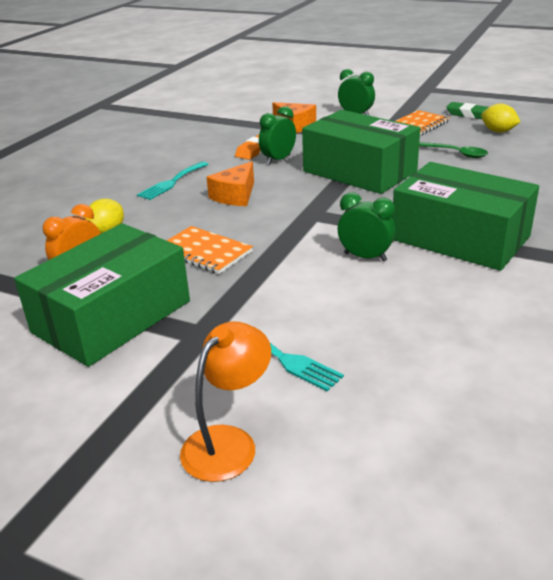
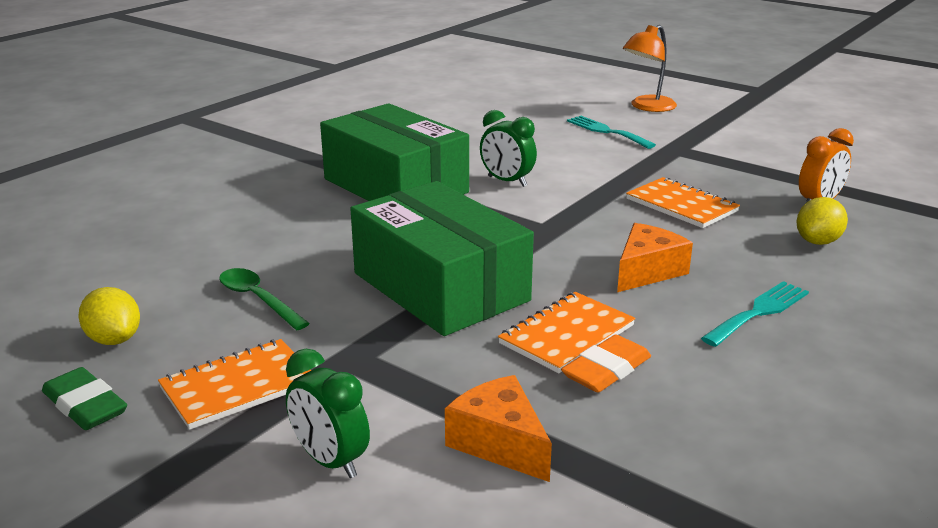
camera: 170 degrees left, 5 degrees down
green box [14,223,190,367] -> none
green clock [259,106,296,165] -> orange notebook [498,292,635,373]

